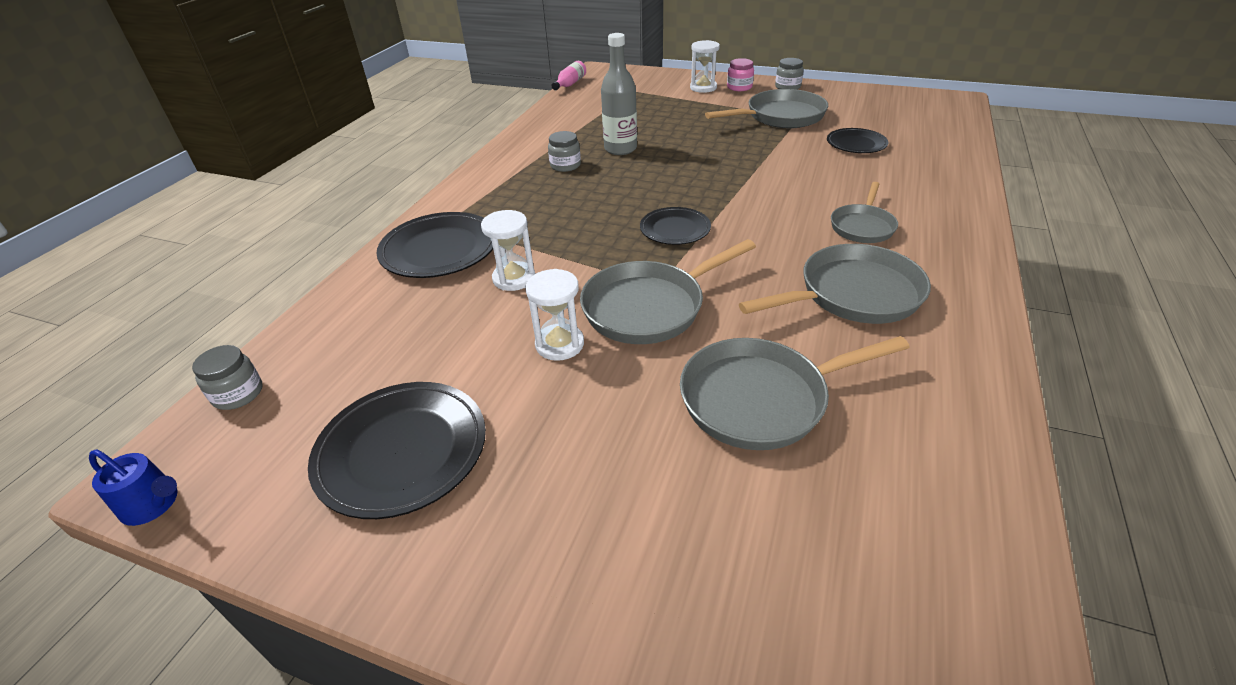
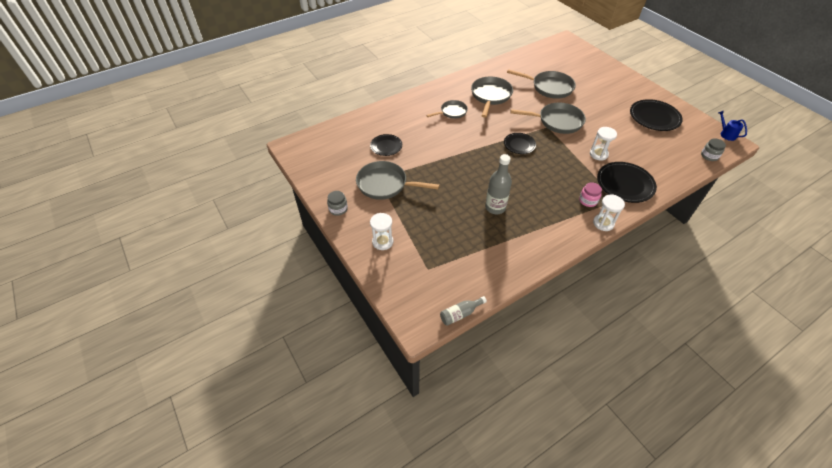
camera: 145 degrees left, 10 degrees up
white hourglass [525,269,584,361] -> white hourglass moved to [593,194,625,231]
grey jar [548,131,581,172] -> none
pink bottle [551,61,586,90] -> grey bottle [440,296,487,326]
pink jar [727,58,754,91] -> pink jar moved to [579,182,602,207]
grey pan [739,244,931,324] -> grey pan turned 90 degrees clockwise [471,77,513,118]

